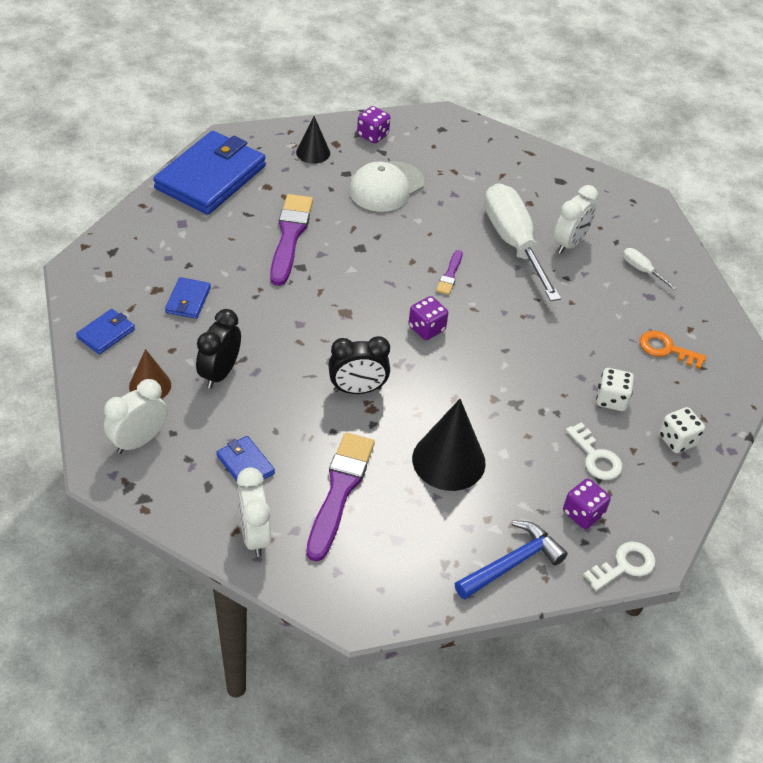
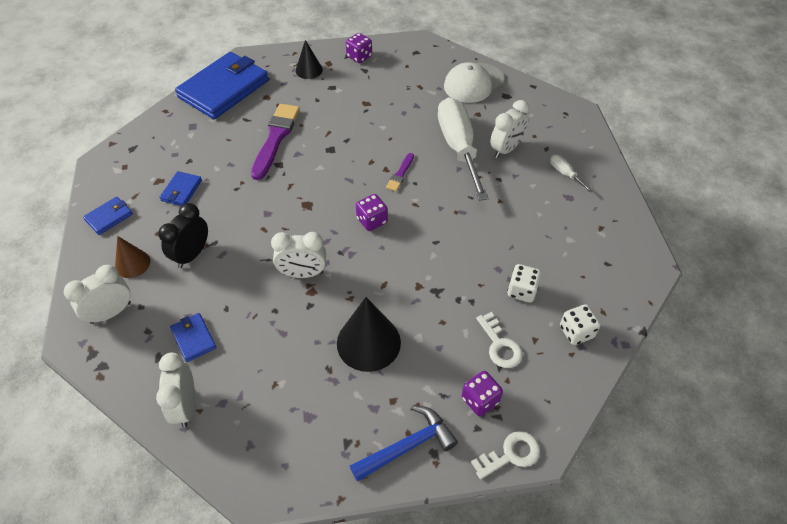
camera: 10 degrees right, 5 degrees up
purple brush [306,432,375,562] -> none
black clock [328,336,390,394] -> white clock [271,232,326,278]
white cap [349,161,425,212] -> white cap moved to [444,62,504,103]
orange key [640,331,706,369] -> none

